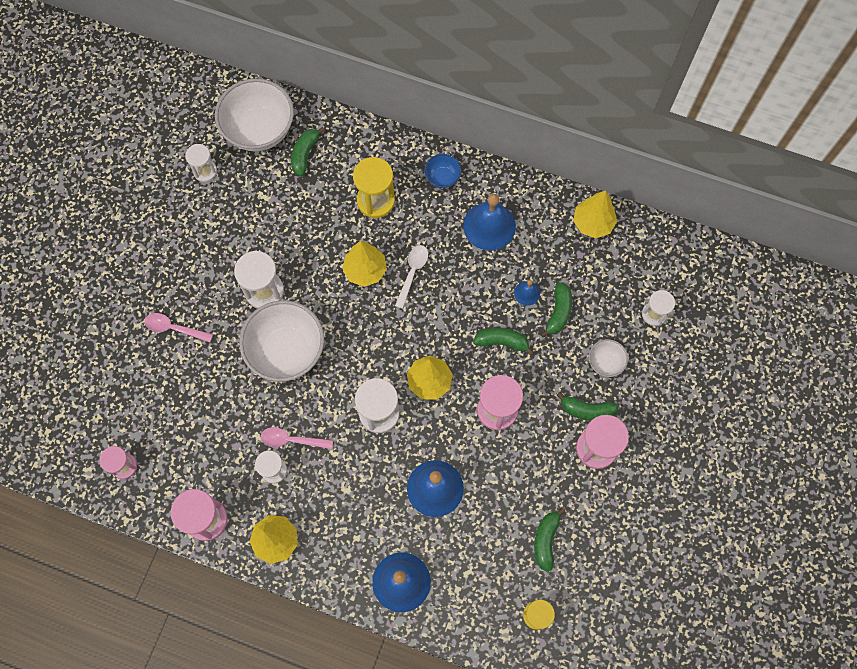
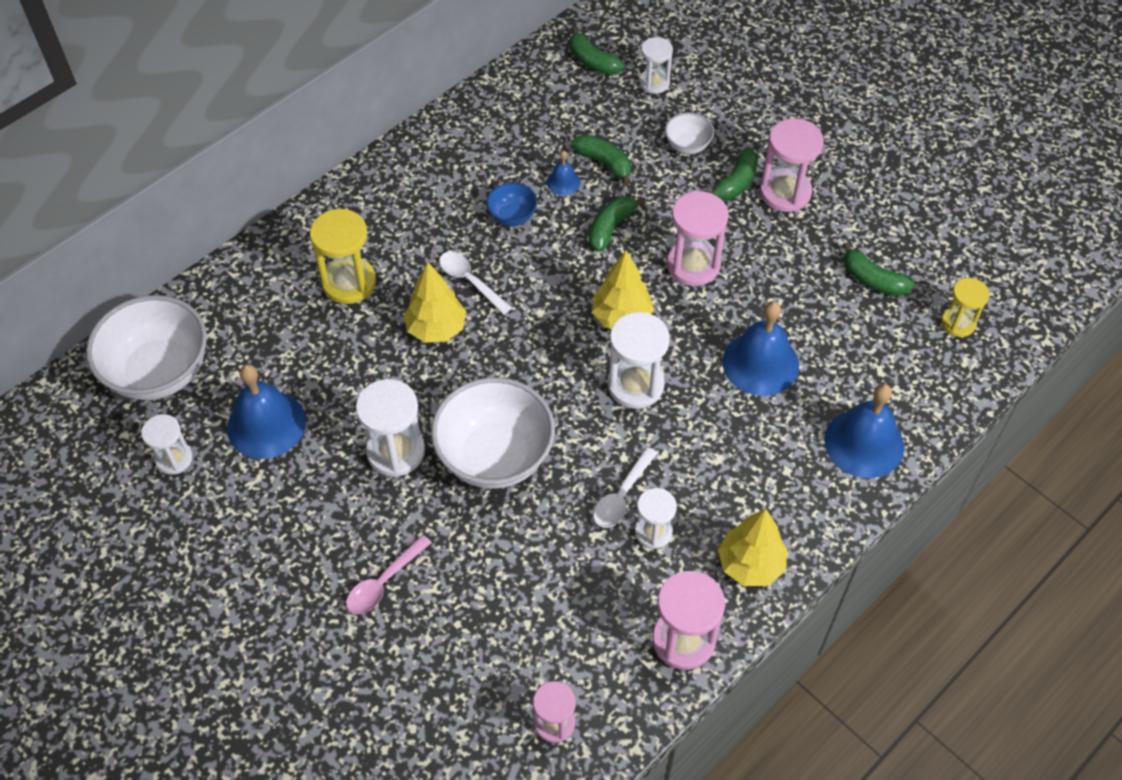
camera: 65 degrees left, 15 degrees down
pink spoon [261,427,333,449] -> white spoon [593,447,657,528]
green banana [291,127,325,176] -> green banana moved to [569,27,624,75]
blue bowl [424,154,461,188] -> blue bowl moved to [486,182,538,226]
blue bell [463,194,516,251] -> blue bell moved to [227,364,306,459]
yellow tree [573,190,617,238] -> none

